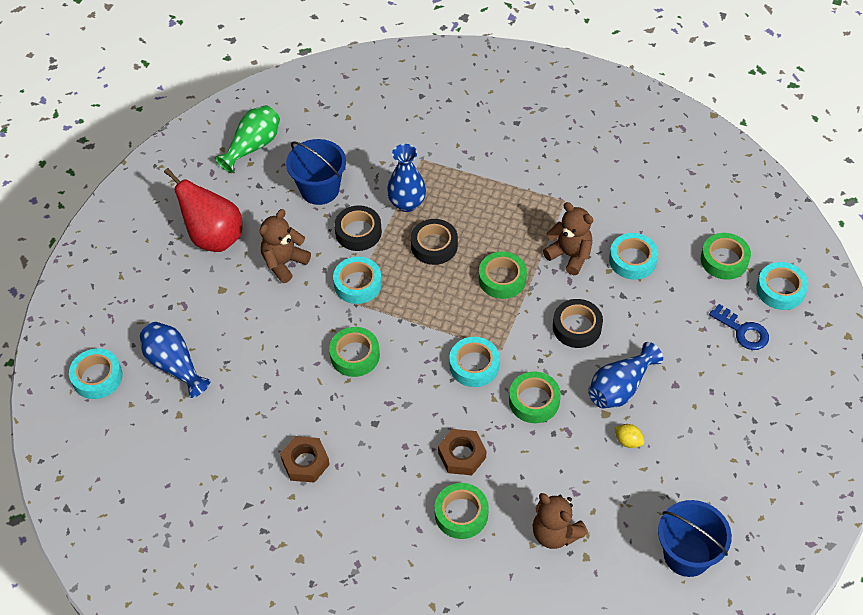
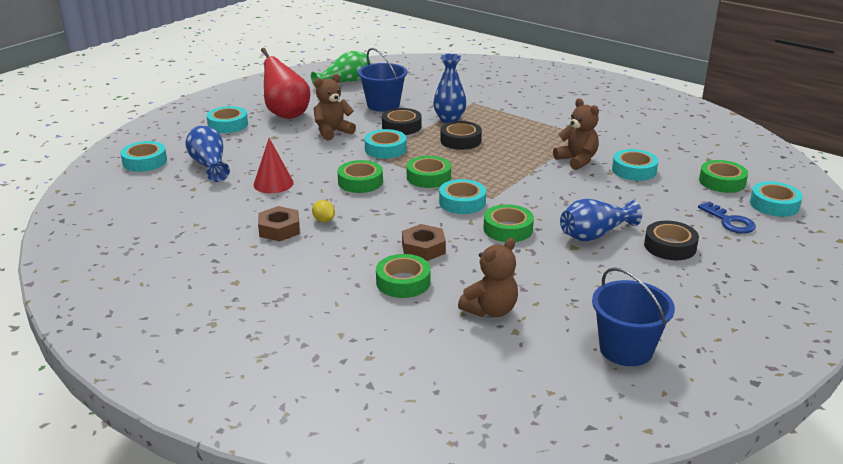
camera: 15 degrees right, 25 degrees down
green tape [479,252,527,299] -> green tape moved to [407,156,451,188]
brown teddy bear [533,493,588,549] -> brown teddy bear turned 105 degrees counterclockwise [458,238,518,317]
black tape [553,299,603,348] -> black tape moved to [644,221,699,260]
yellow lemon [614,424,644,448] -> yellow lemon moved to [312,200,335,222]
none -> turquoise tape [207,106,248,133]
none -> red cone [253,138,294,193]

